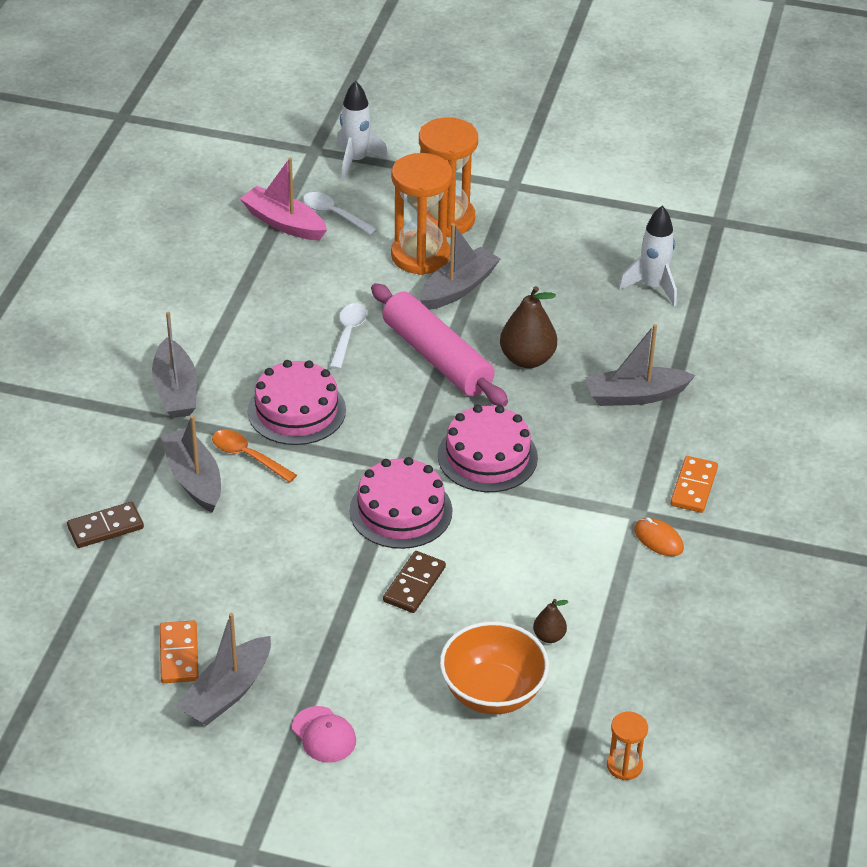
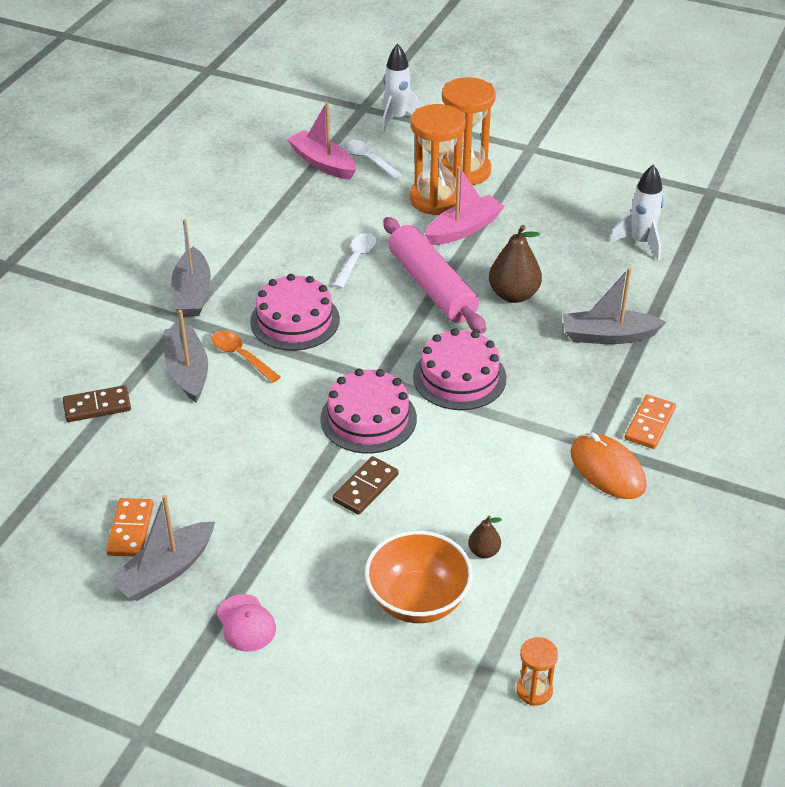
camera: 10 degrees right, 0 degrees up
grey boat [420,223,501,310] -> pink boat [425,166,505,245]
orange mouse [634,517,684,556] -> orange mouse [570,432,647,499], size x1.68

